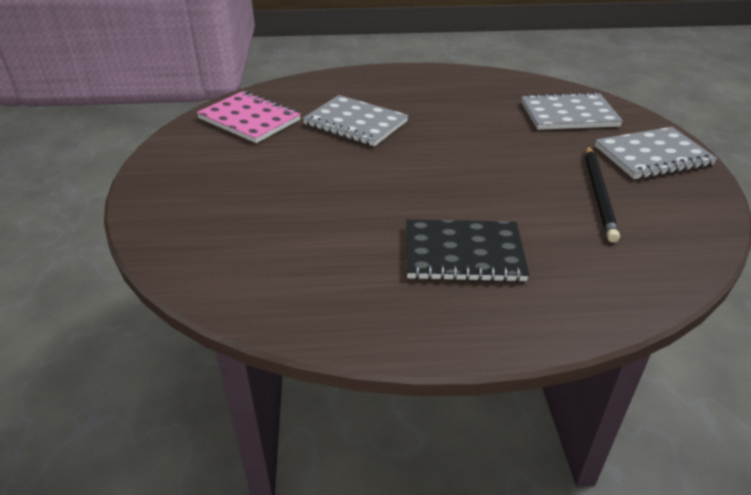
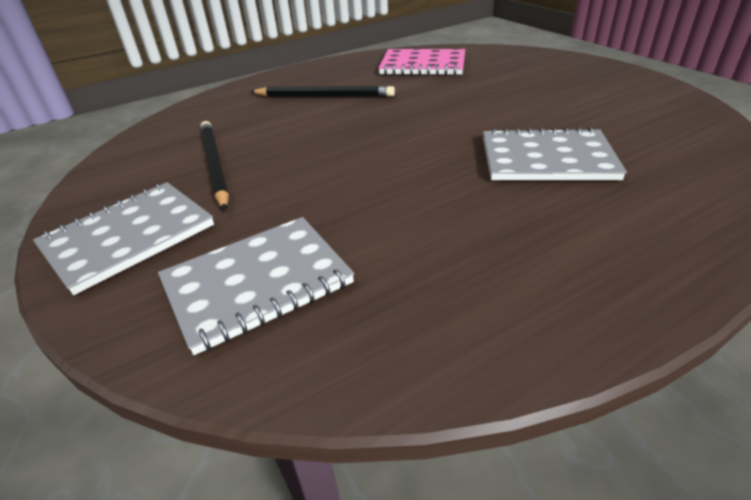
camera: 155 degrees right, 0 degrees up
pink notebook [197,91,301,143] -> pink notebook moved to [378,49,465,76]
black notebook [406,219,529,282] -> black pencil [250,86,395,97]

